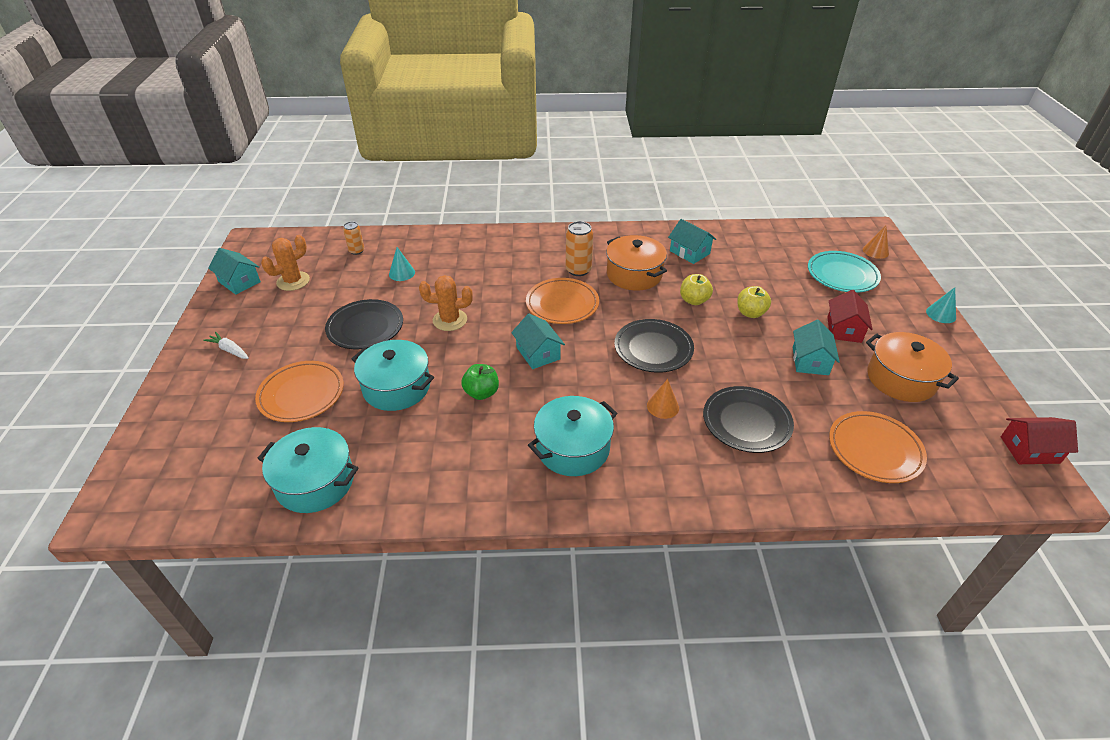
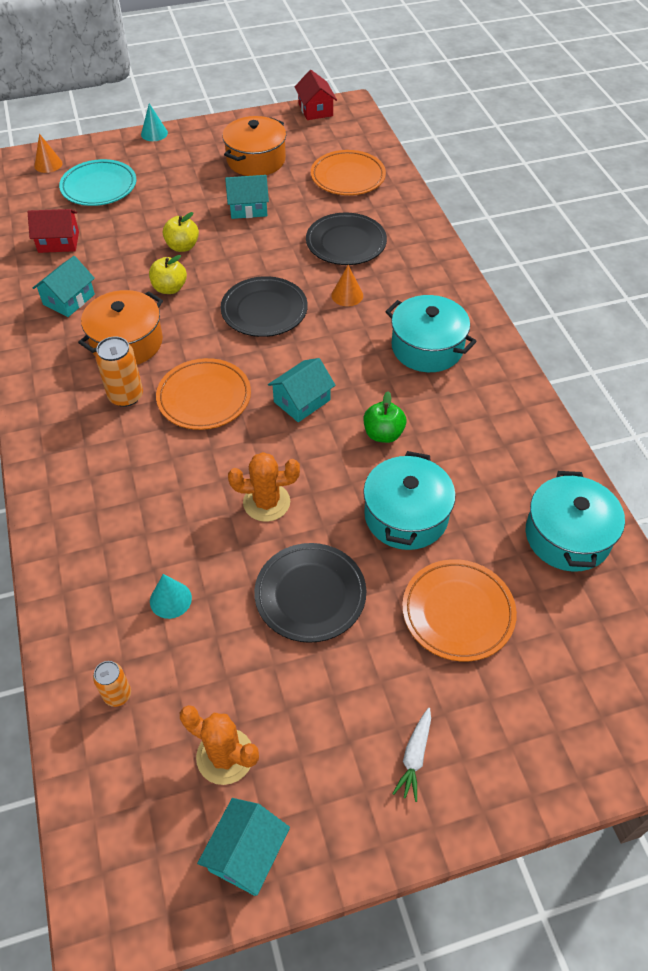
camera: 105 degrees left, 10 degrees up
orange cactus [419,275,473,331] -> orange cactus turned 75 degrees counterclockwise [228,452,300,522]
red house [827,290,873,343] -> red house moved to [28,209,79,253]

